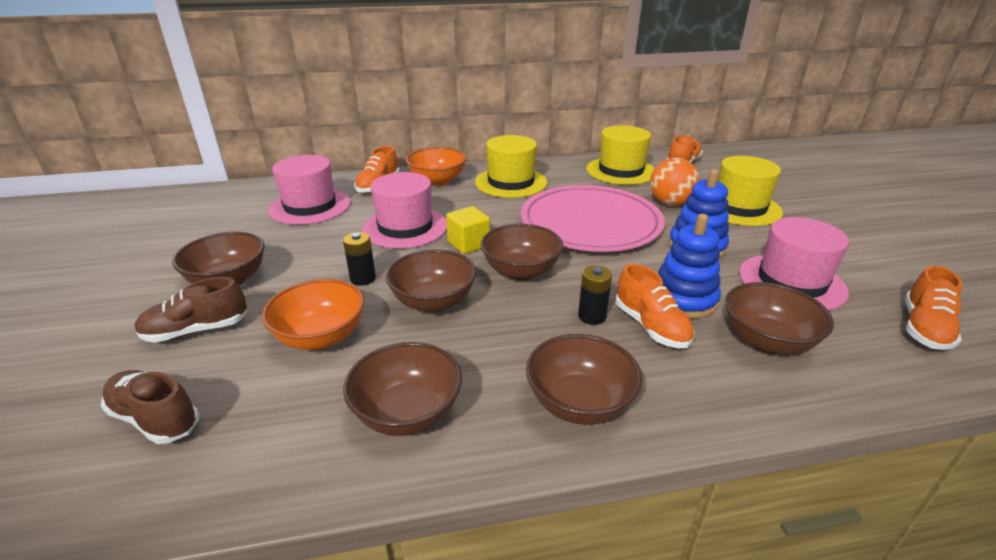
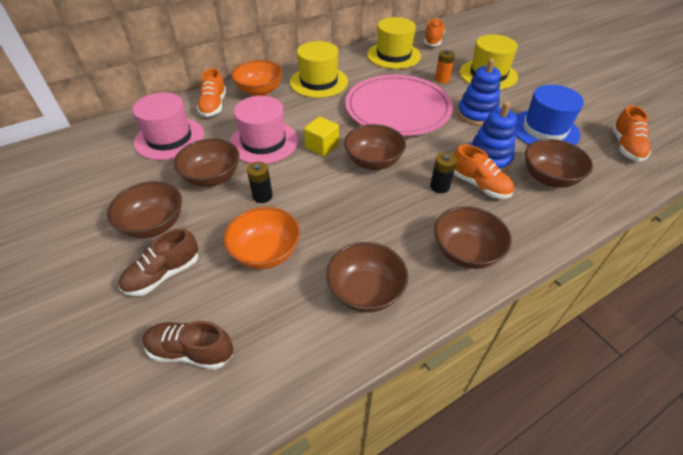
camera: 20 degrees left, 15 degrees up
brown bowl [386,249,476,313] -> brown bowl moved to [174,138,239,187]
orange ball [650,158,699,206] -> orange battery [435,50,455,83]
pink hat [739,217,849,311] -> blue hat [515,85,584,145]

